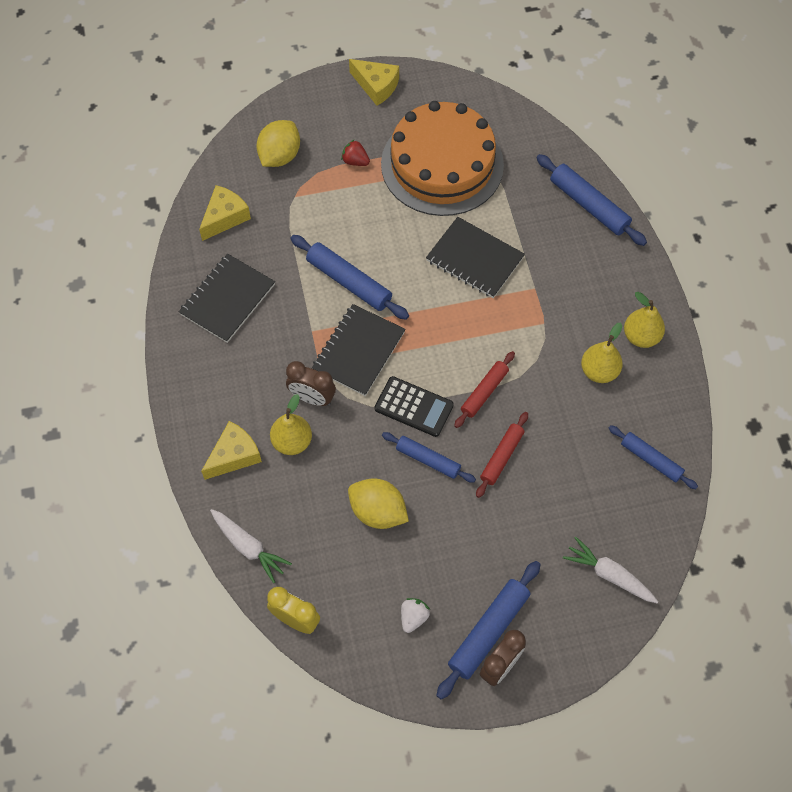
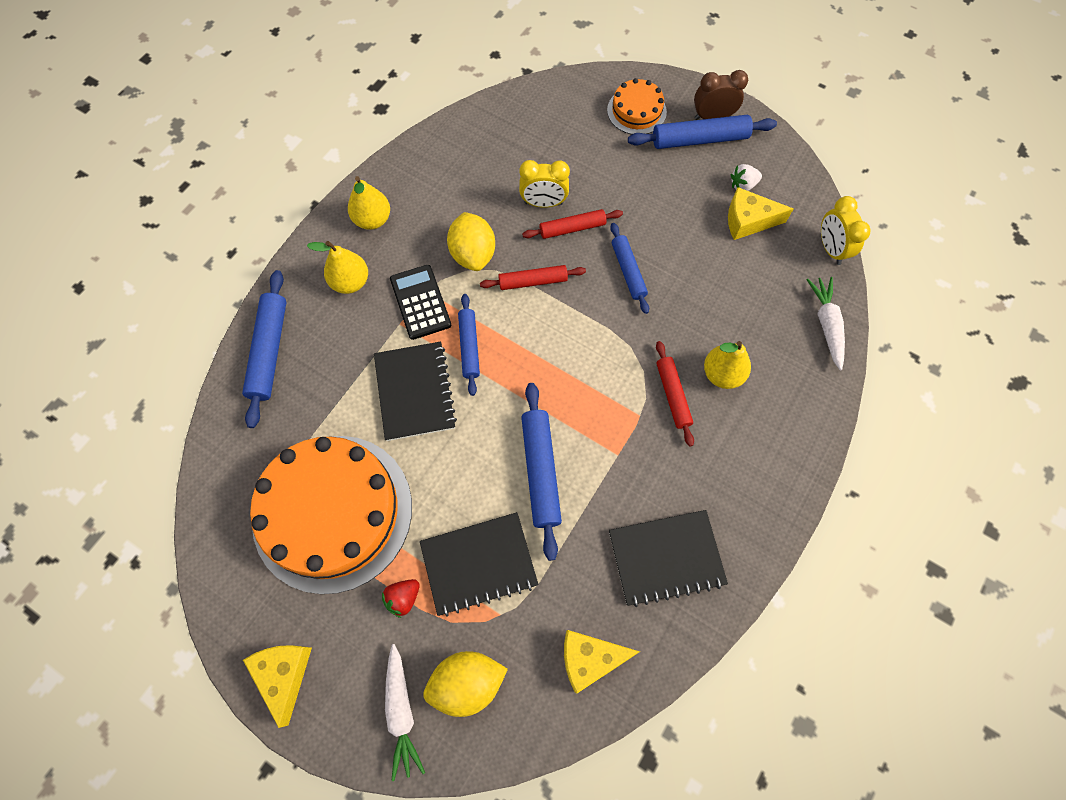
camera: 135 degrees left, 5 degrees up
yellow cheese [201,421,262,480] -> yellow cheese moved to [728,187,793,240]
brown clock [286,361,336,406] -> red rolling pin [656,341,694,446]
black notebook [312,304,405,396] -> black notebook moved to [420,512,539,617]
red strawberry [341,139,370,166] -> red strawberry turned 60 degrees clockwise [382,579,420,618]
yellow lemon [348,478,409,529] -> yellow lemon moved to [447,212,495,271]
black calculator [374,376,454,437] -> black calculator moved to [390,265,451,340]
white carrot [563,537,658,604] -> white carrot moved to [385,644,425,781]
yellow pear [581,322,623,383] -> yellow pear moved to [307,241,368,294]
blue rolling pin [609,425,698,489] -> blue rolling pin moved to [458,294,480,396]
none -> yellow clock [519,160,570,208]
none -> orange cake [607,78,667,134]

